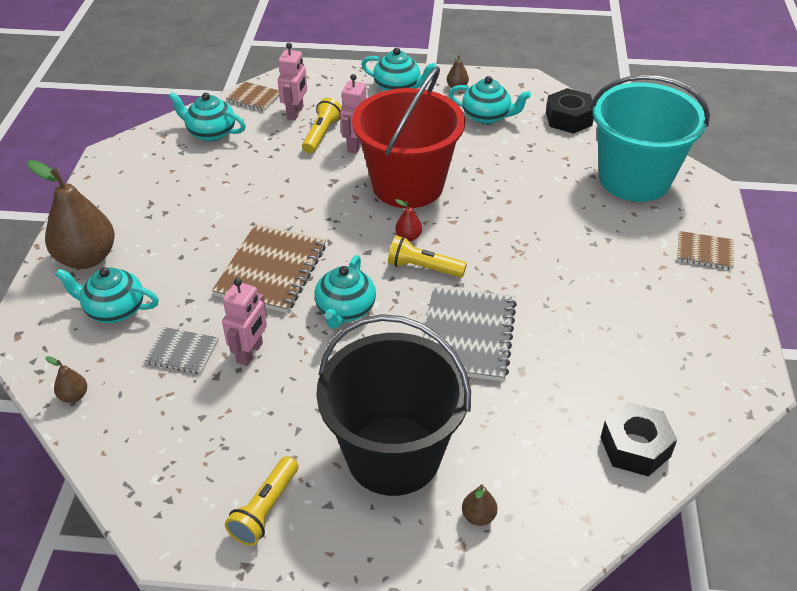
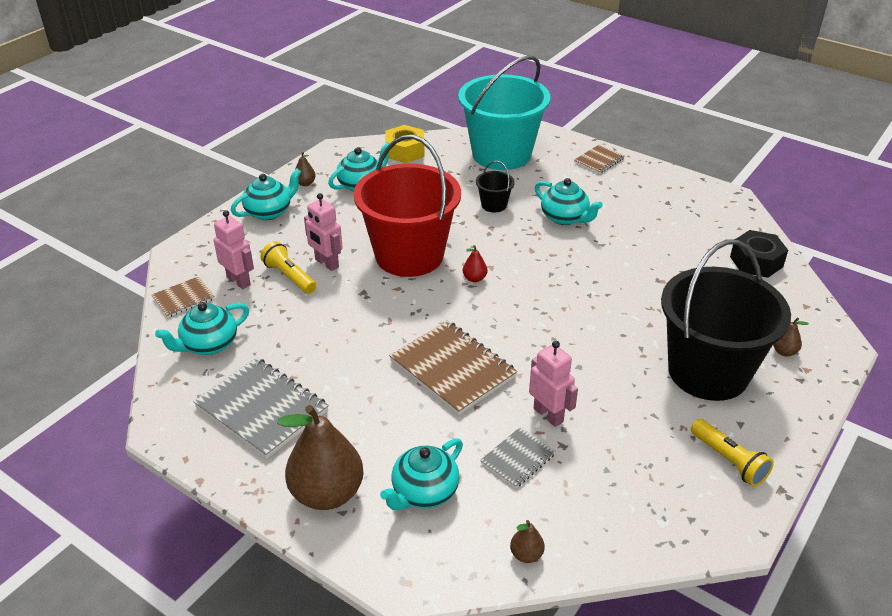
camera: 60 degrees left, 5 degrees down
turquoise teapot [314,255,376,329] -> turquoise teapot moved to [535,178,603,225]
yellow flashlight [388,236,467,278] -> none
grey notebook [423,286,517,382] -> grey notebook moved to [193,357,329,459]
black nut [546,88,594,134] -> yellow nut [385,125,425,163]
none -> black bucket [476,161,515,212]

